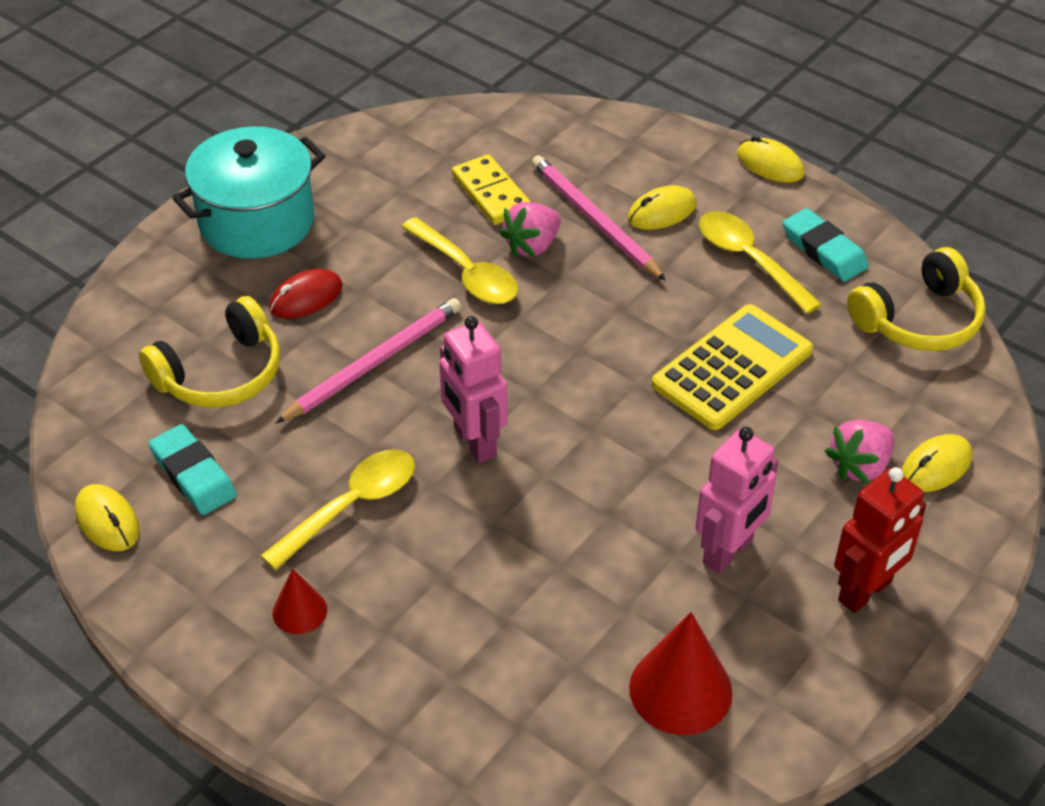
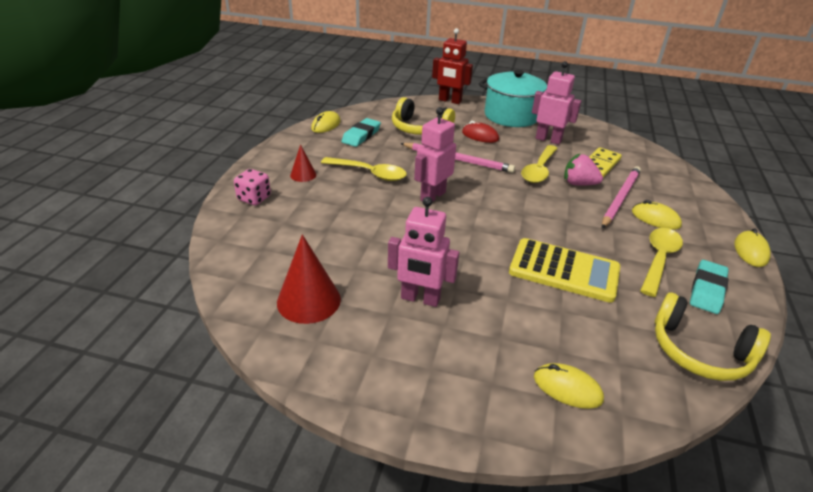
camera: 65 degrees right, 10 degrees down
pink strawberry [825,420,894,484] -> none
red robot [834,467,926,613] -> red robot moved to [432,28,473,104]
none -> pink dice [234,169,271,205]
none -> pink robot [532,61,581,145]

